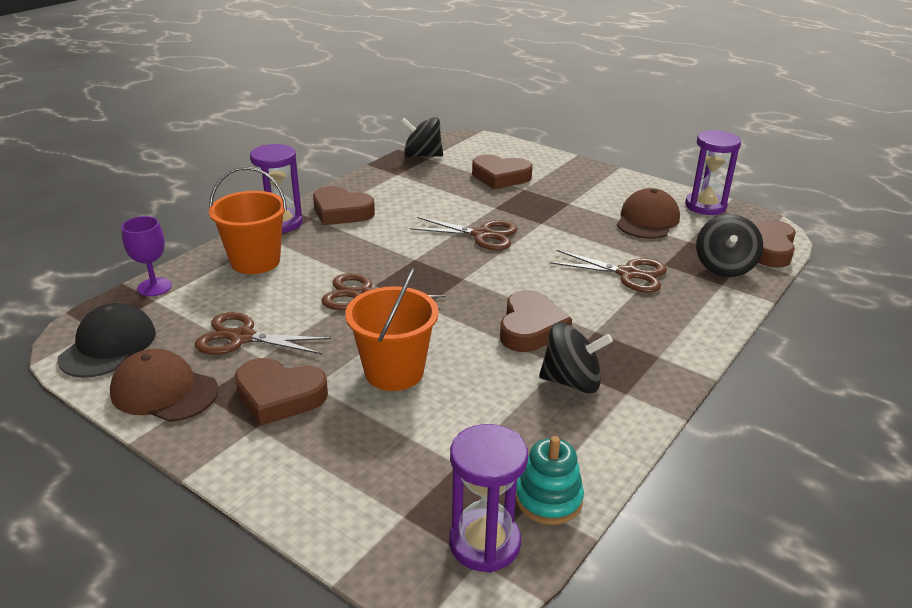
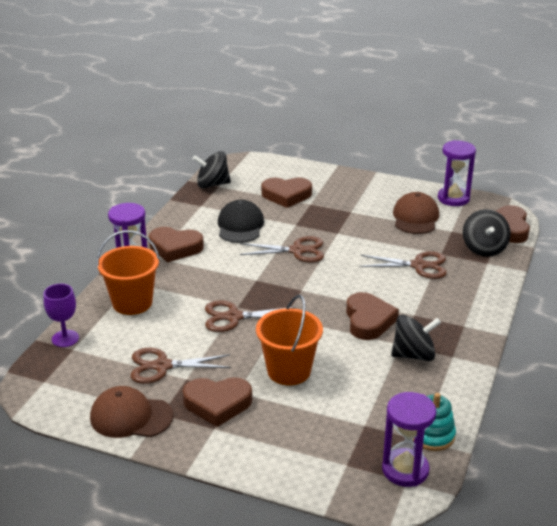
camera: 15 degrees left, 0 degrees up
black cap [57,303,156,378] -> black cap moved to [218,200,264,243]

